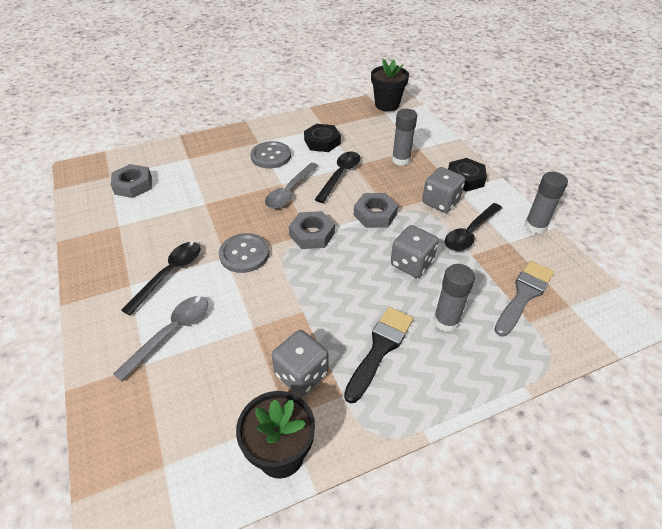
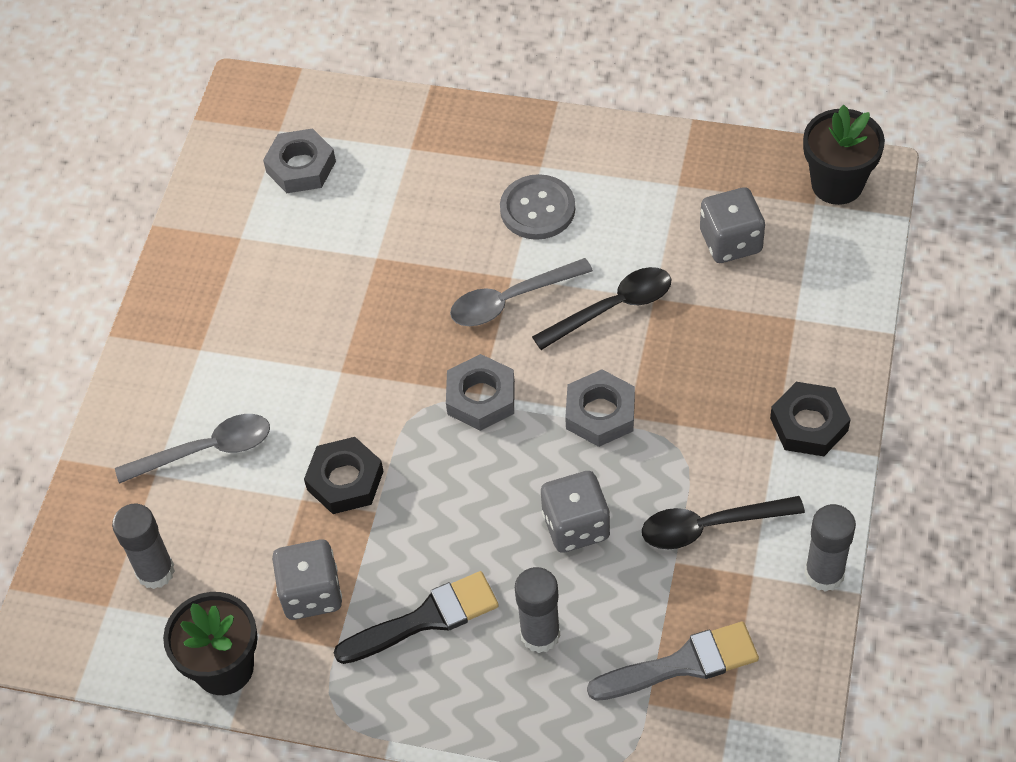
camera: 40 degrees right, 10 degrees up
black spoon [121,242,201,316] -> none
grey button [219,233,269,273] -> none
black nut [304,124,341,152] -> black nut moved to [304,437,384,514]
grey glue stick [392,109,417,166] -> grey glue stick moved to [112,504,175,589]
grey dice [422,167,465,213] -> grey dice moved to [700,187,765,263]

